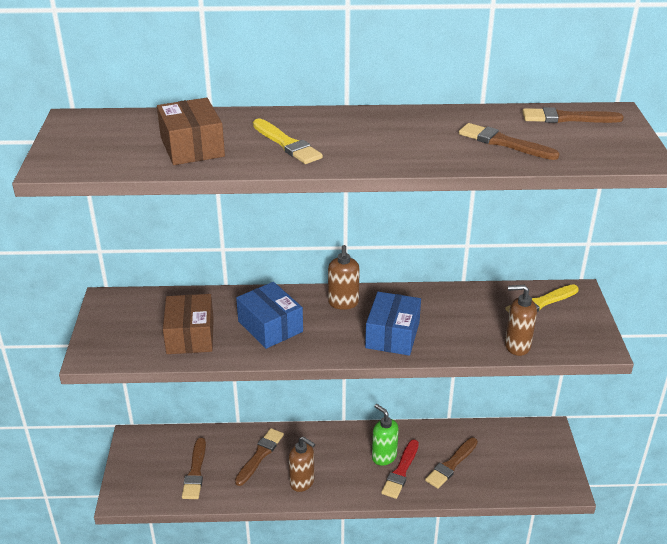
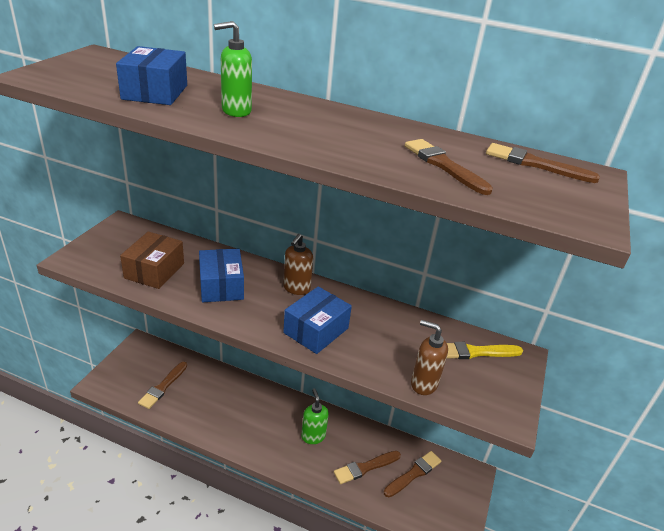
camera: 20 degrees right, 0 degrees up
brown box [157,98,225,165] -> blue box [116,46,187,105]
brown brush [235,428,284,486] -> brown brush moved to [384,451,441,497]
yellow brush [253,119,323,164] -> green soap dispenser [214,21,252,117]
brown soap dispenser [289,436,315,492] -> none
red brush [381,440,419,499] -> none

